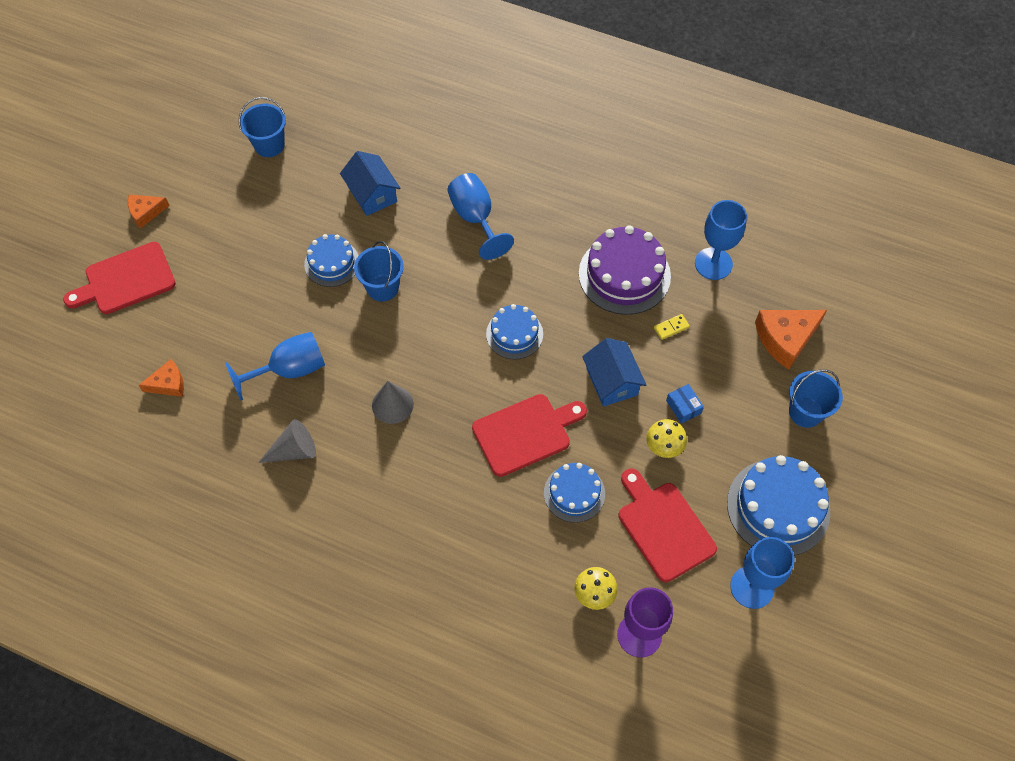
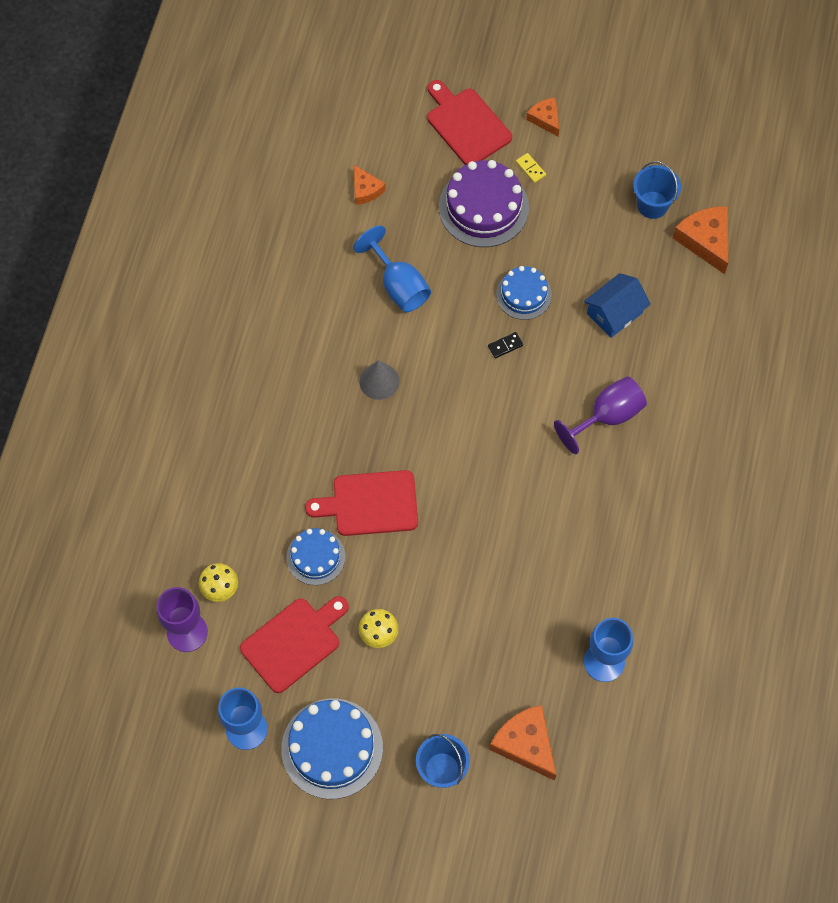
camera: 80 degrees right, 5 degrees up
grey cone [258,419,316,463] -> none
blue bucket [354,241,404,302] -> black domino [488,332,523,358]
blue goblet [447,173,514,260] -> purple goblet [554,377,647,454]
red cutting board [472,394,587,477] -> red cutting board turned 120 degrees clockwise [305,470,418,536]
blue cake [486,304,543,359] -> none
purple cake [579,225,671,315] -> purple cake moved to [439,160,529,247]
blue house [582,338,646,407] -> none
yellow domino [654,314,690,340] -> yellow domino moved to [516,153,546,183]
blue box [666,384,704,424] -> none
none -> orange cheese [673,206,728,274]

